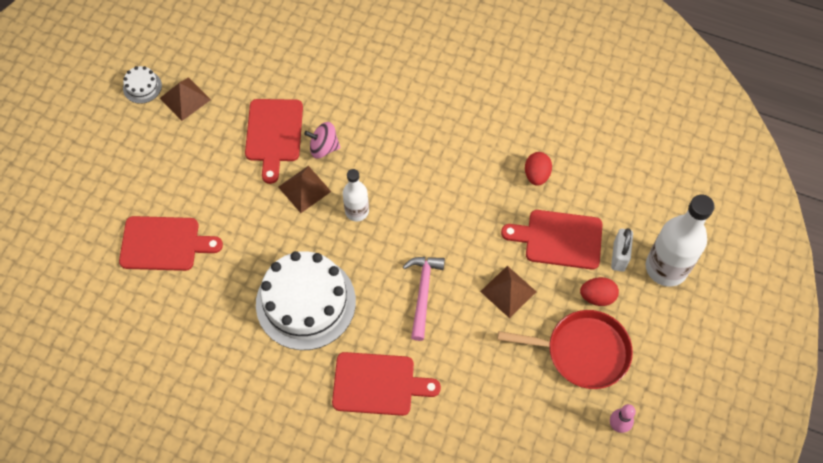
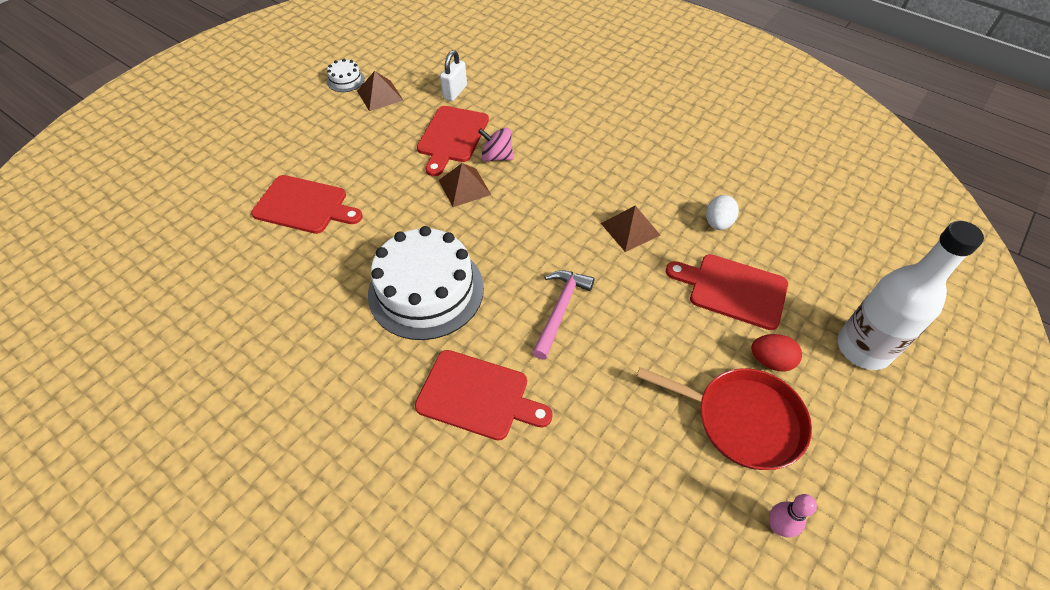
camera: 15 degrees right, 10 degrees down
white bottle [343,169,369,221] -> none
brown pyramid [480,266,536,318] -> brown pyramid moved to [601,205,661,252]
red egg [525,152,552,186] -> white egg [706,195,739,230]
white padlock [611,228,633,272] -> white padlock moved to [440,50,467,101]

